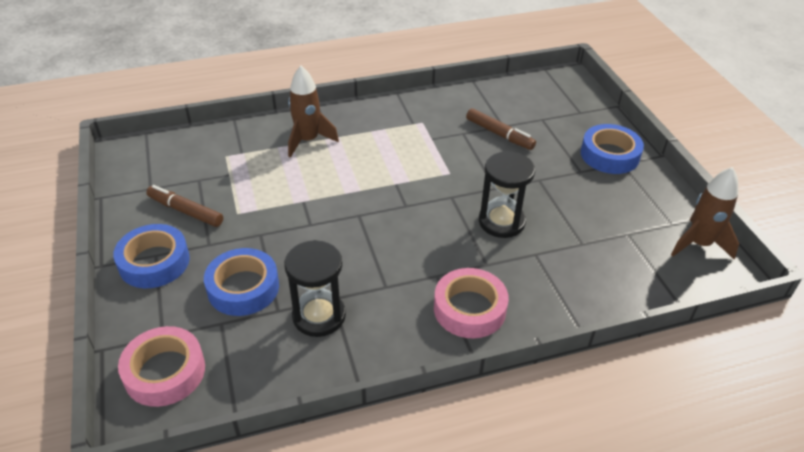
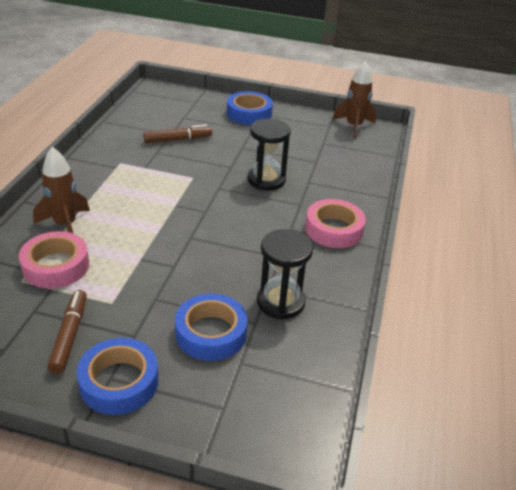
camera: 60 degrees left, 5 degrees down
pink tape [118,326,205,407] -> pink tape moved to [19,231,89,289]
brown marker [146,185,223,227] -> brown marker turned 120 degrees clockwise [47,290,87,374]

